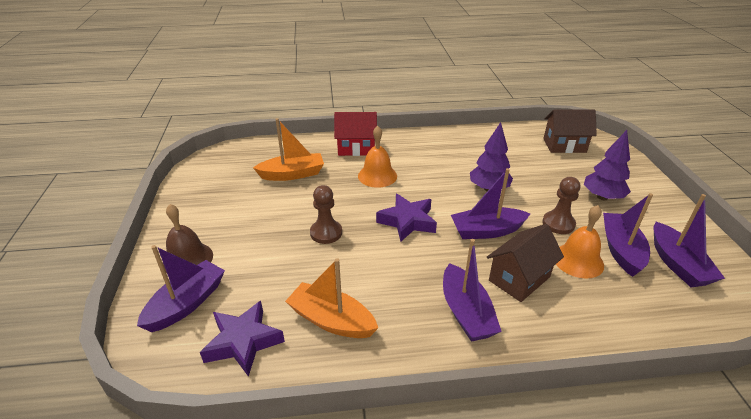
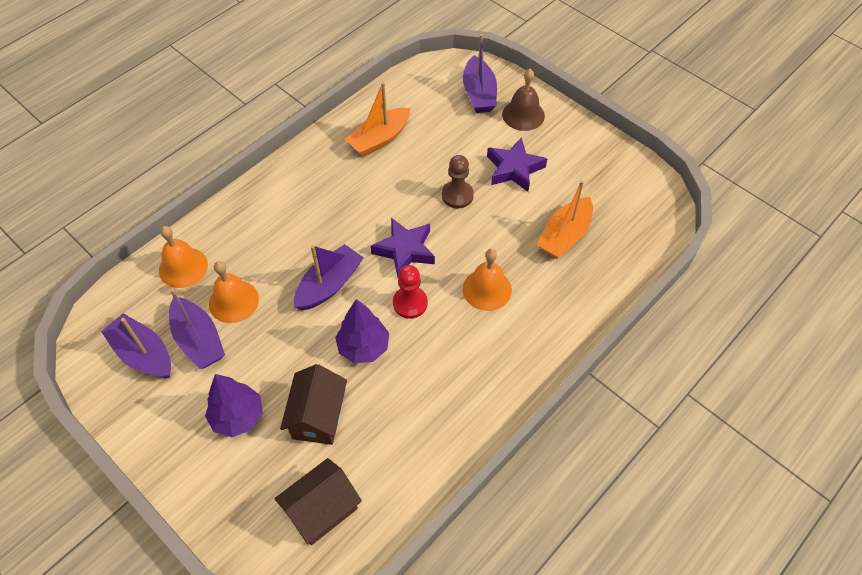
camera: 140 degrees right, 20 degrees up
purple star [200,301,285,377] -> purple star moved to [487,137,547,192]
orange boat [285,258,378,338] -> orange boat turned 150 degrees clockwise [345,82,410,157]
red house [334,112,377,156] -> none
purple boat [443,239,502,342] -> none
brown house [487,224,564,302] -> brown house moved to [280,364,347,445]
brown pawn [542,177,580,234] -> none
none -> orange bell [159,226,208,288]
none -> red pawn [393,265,428,319]

